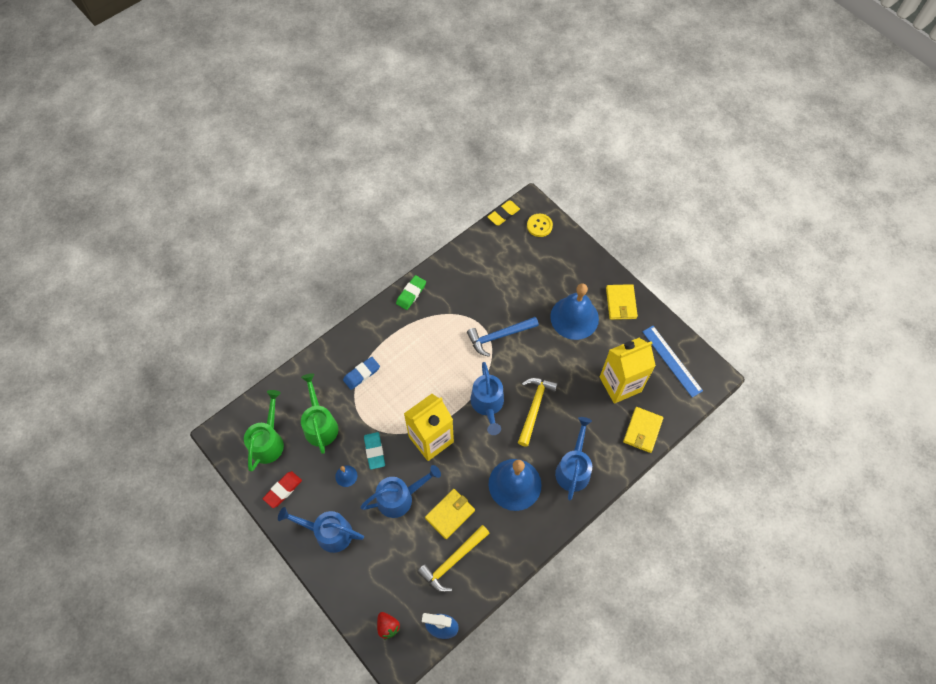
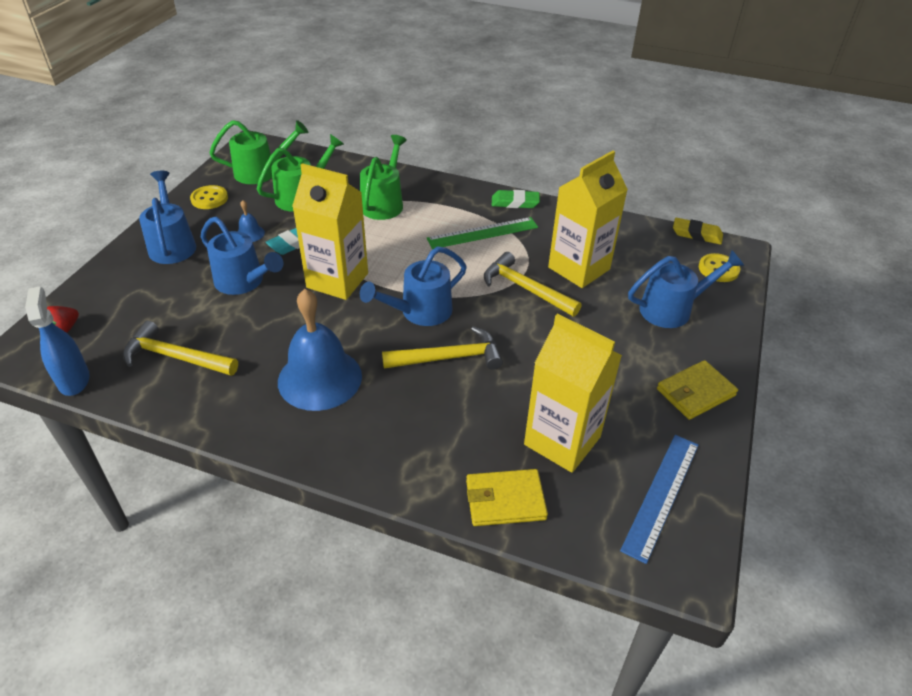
camera: 60 degrees right, 20 degrees down
red eraser [263,471,302,508] -> yellow button [190,185,228,209]
blue eraser [343,357,380,390] -> green watering can [360,135,407,220]
yellow wallet [425,489,475,539] -> none
blue hammer [467,317,539,357] -> yellow hammer [484,252,582,317]
blue bell [550,283,599,340] -> none
blue watering can [555,417,592,500] -> blue watering can moved to [628,250,744,328]
none -> green ruler [427,217,538,249]
none -> yellow carton [548,151,628,288]

